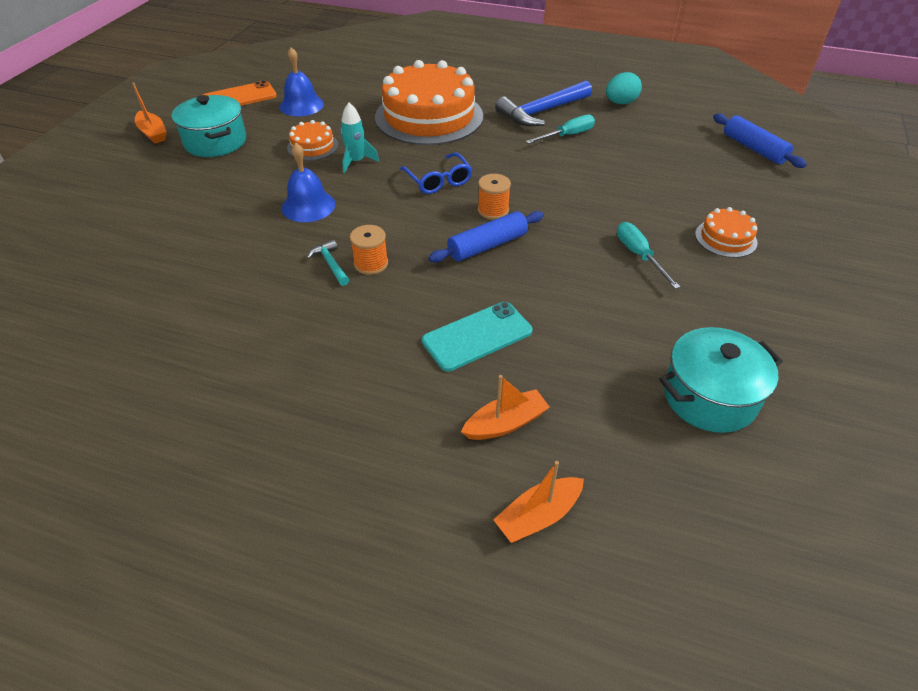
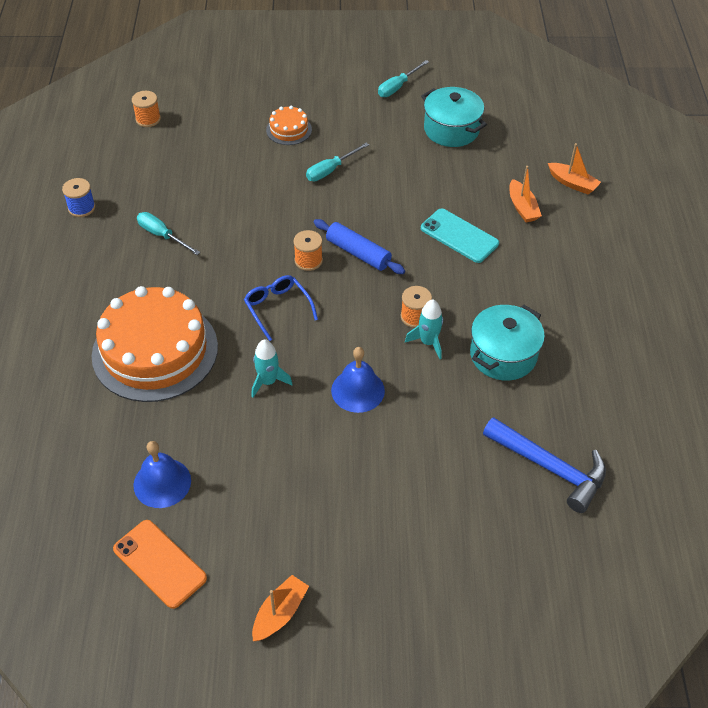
camera: 110 degrees left, 5 degrees up
turquoise pot [172,95,246,157] -> turquoise pot moved to [470,305,545,381]
orange cake [287,120,338,161] -> none
turquoise hammer [307,239,349,286] -> turquoise rocket [405,299,443,359]
blue glasses [400,152,472,194] -> blue glasses turned 75 degrees counterclockwise [244,275,318,341]
orange boat [461,375,550,440] -> orange boat turned 150 degrees counterclockwise [510,166,542,222]
blue hammer [495,81,592,126] -> blue hammer moved to [483,417,606,513]
turquoise egg [606,72,642,104] -> blue spool [62,178,95,217]
blue rolling pin [713,113,807,168] -> orange spool [132,91,161,127]
none -> turquoise screwdriver [378,60,429,97]

